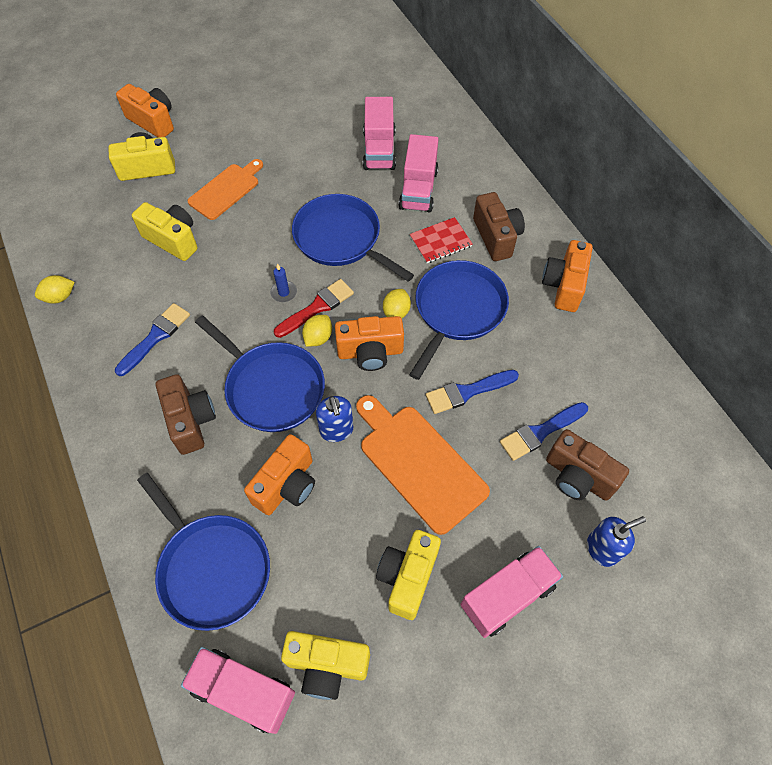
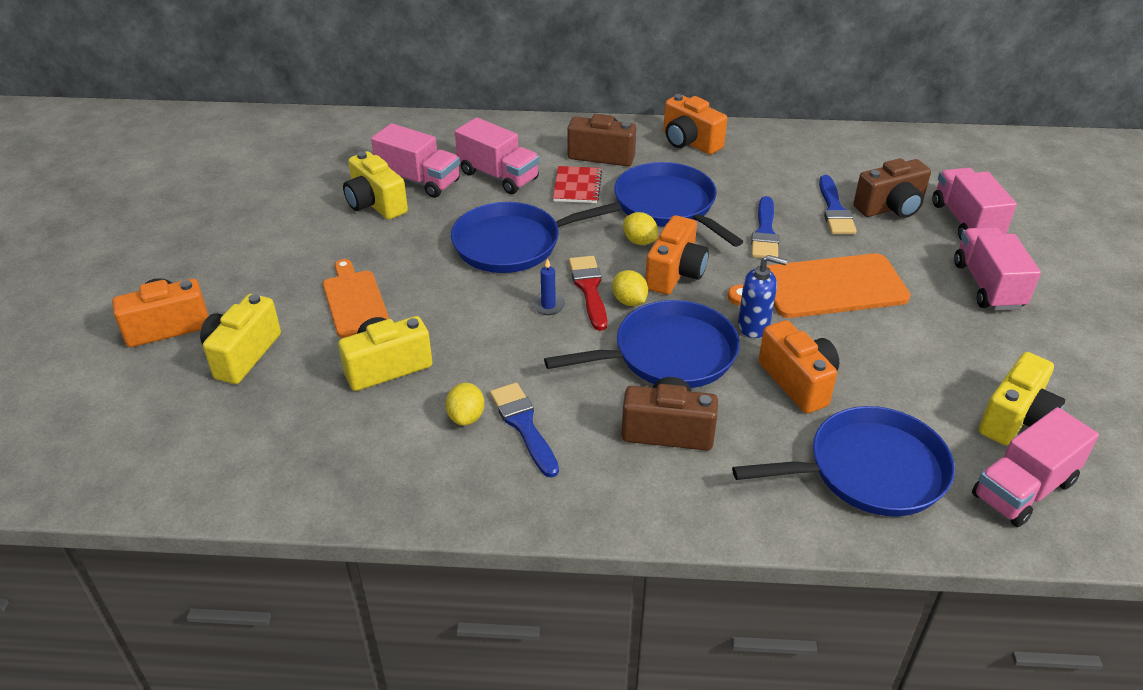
camera: 60 degrees left, 20 degrees down
yellow lemon [35,275,75,304] -> yellow lemon moved to [445,383,485,426]
yellow camera [376,530,441,620] -> yellow camera moved to [343,151,408,220]
blue soap dispenser [587,516,646,567] -> pink truck [932,168,1017,240]

